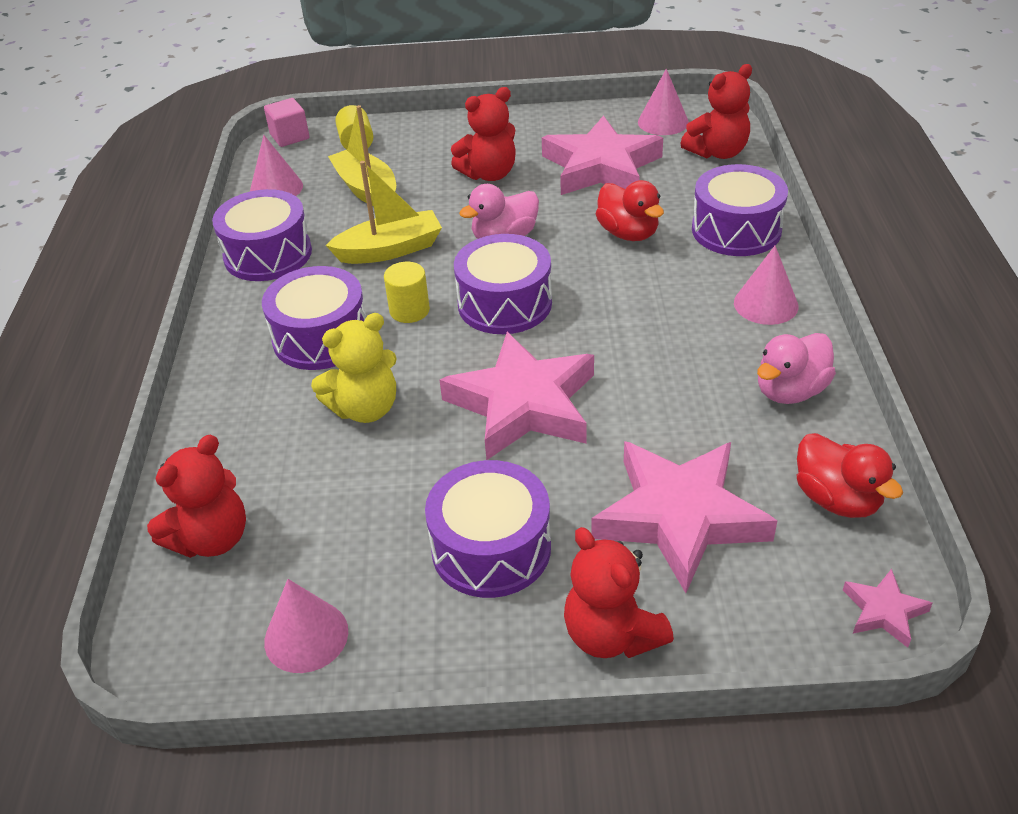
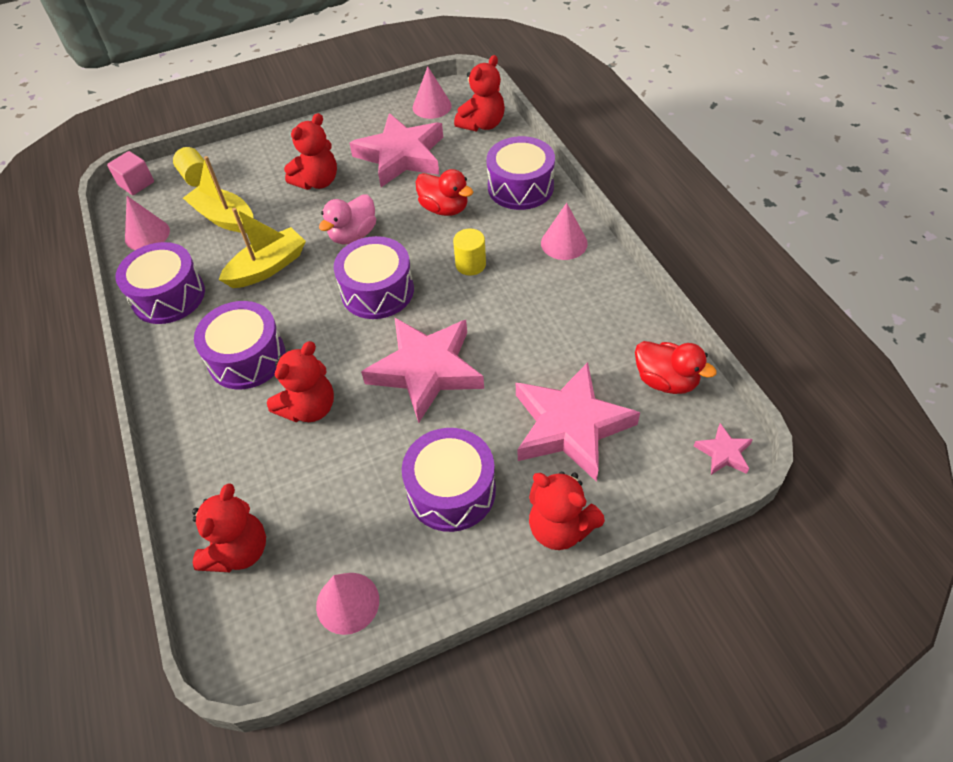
camera: 20 degrees left, 10 degrees up
yellow teddy bear [311,313,397,423] -> red teddy bear [267,341,334,422]
yellow cylinder [384,262,430,323] -> yellow cylinder moved to [453,228,486,276]
pink duck [757,333,836,404] -> none

